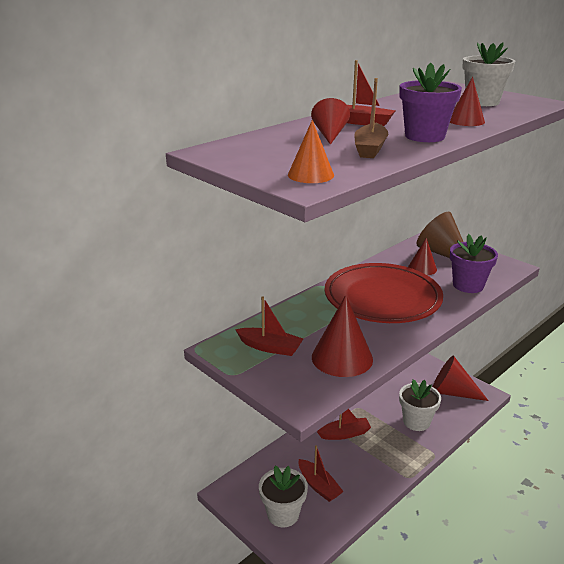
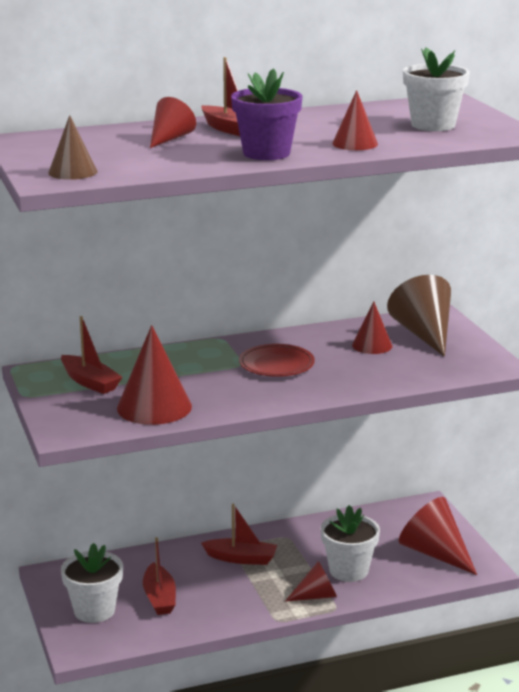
camera: 25 degrees right, 5 degrees down
orange cone [288,120,334,183] -> brown cone [48,115,97,180]
red plate [325,263,443,323] -> red plate [239,344,315,377], size x0.49
brown boat [354,78,388,158] -> none
purple flower pot [450,234,498,293] -> none
none -> red cone [285,561,337,602]

